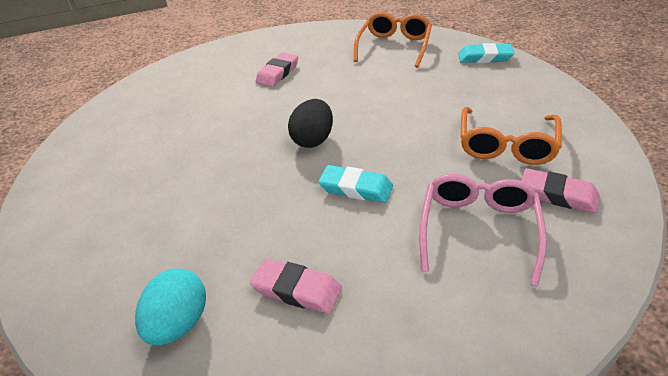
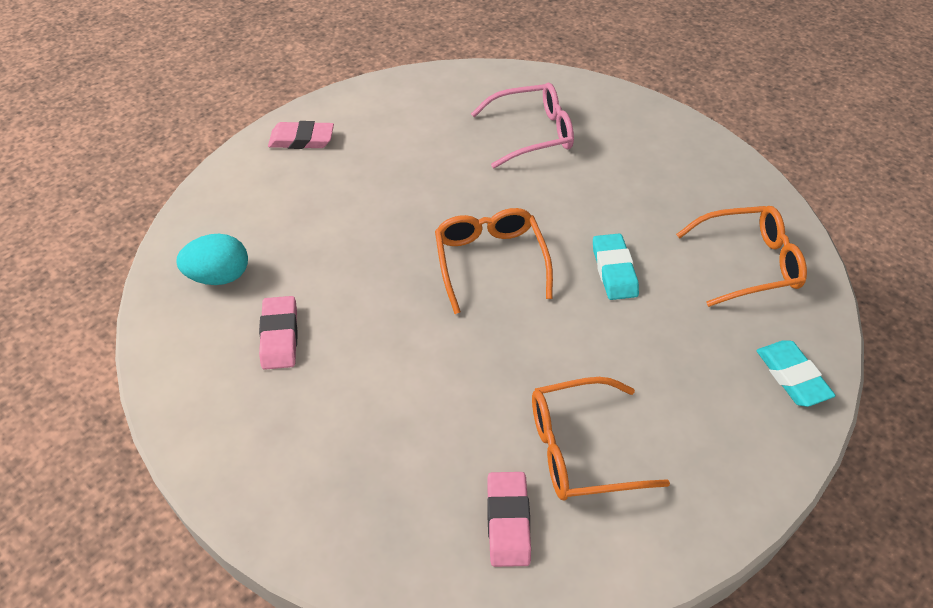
camera: 60 degrees right, 10 degrees up
pink eraser [256,53,298,87] -> pink eraser moved to [268,121,334,149]
black egg [288,99,333,148] -> orange glasses [435,208,553,314]
turquoise eraser [319,165,393,203] -> turquoise eraser moved to [593,233,639,300]
pink glasses [419,174,547,287] -> pink glasses moved to [471,83,574,168]

